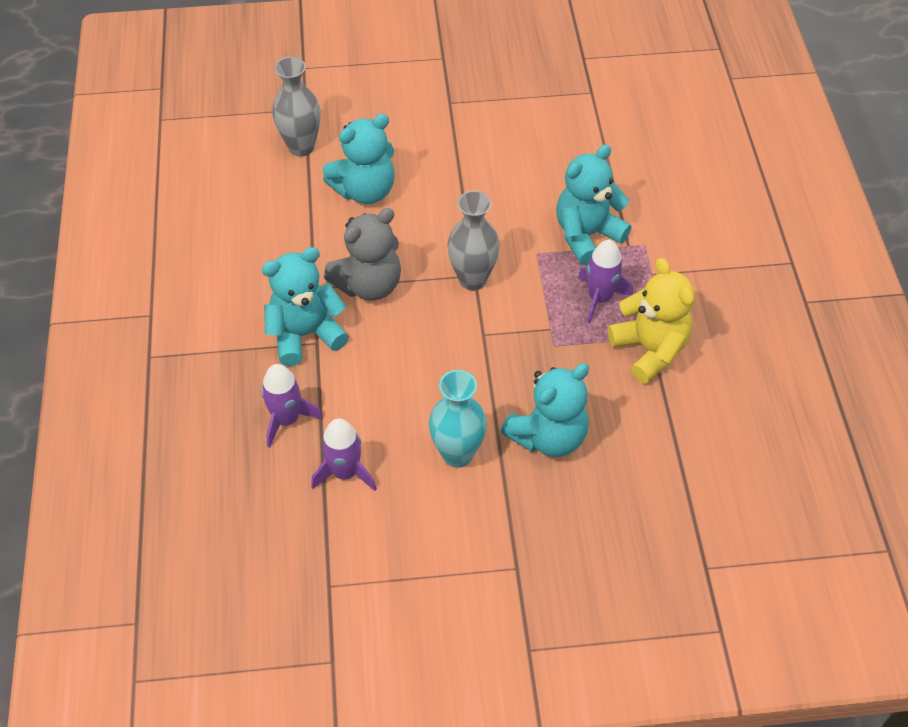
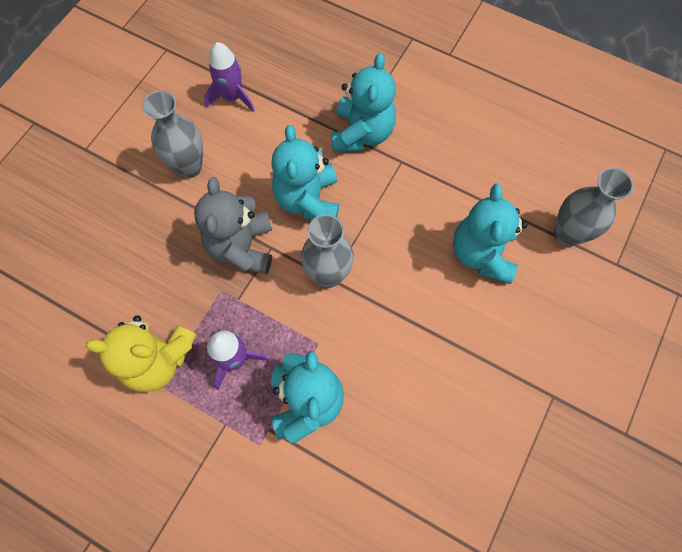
camera: 125 degrees right, 15 degrees up
purple rocket [261,364,323,448] -> none
grey teddy bear [324,208,401,301] -> grey teddy bear moved to [194,177,272,274]
turquoise vase [429,370,487,468] -> grey vase [142,91,203,178]
turquoise teddy bear [500,363,589,457] -> turquoise teddy bear moved to [271,125,339,220]

